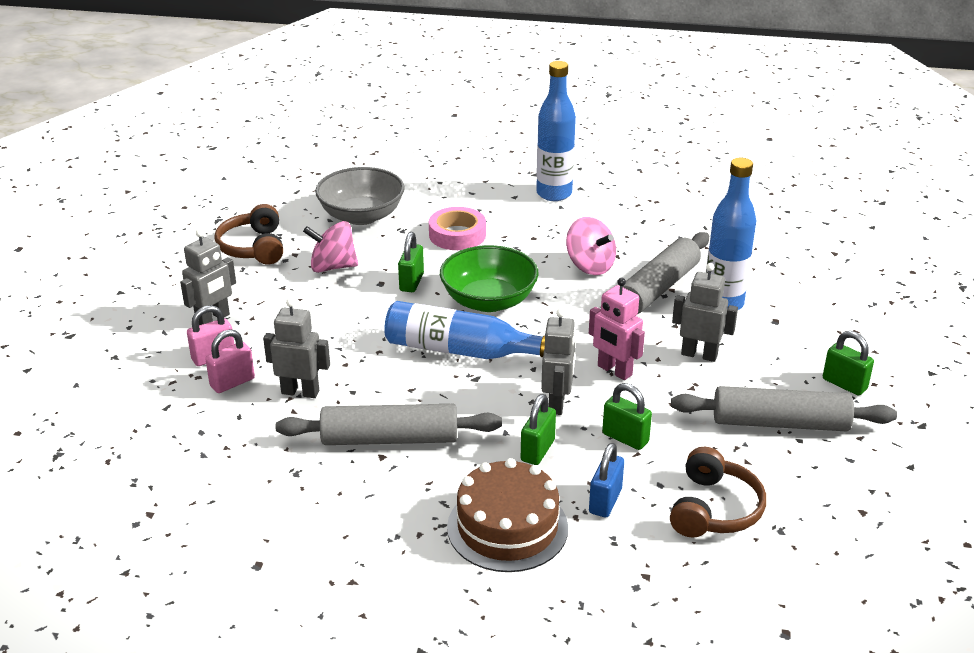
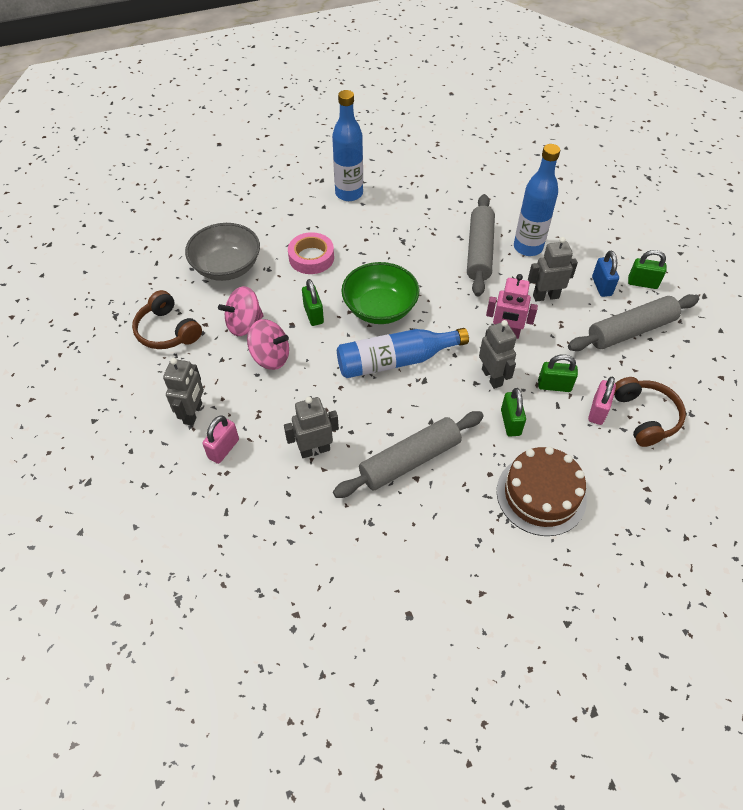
camera: 30 degrees left, 20 degrees up
pink padlock [205,329,255,393] -> pink padlock moved to [588,377,616,425]
pink spinning top [566,217,616,275] -> pink spinning top moved to [247,319,289,370]
blue padlock [589,443,624,517] -> blue padlock moved to [592,251,619,297]

